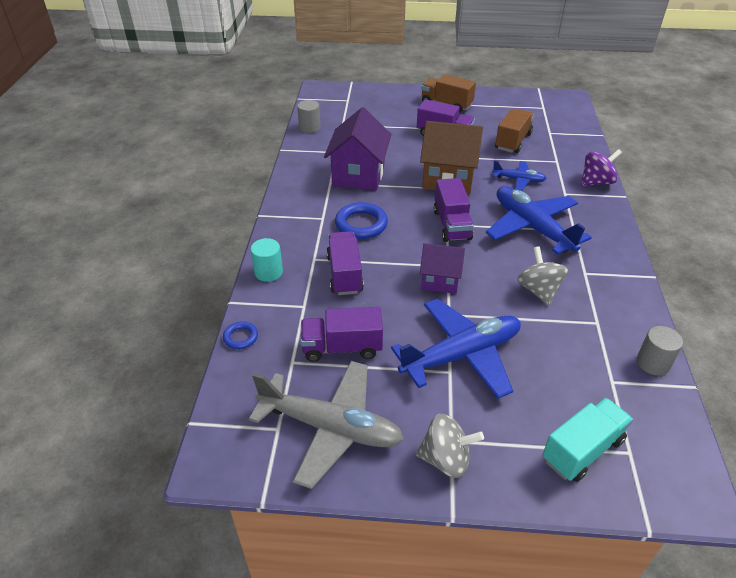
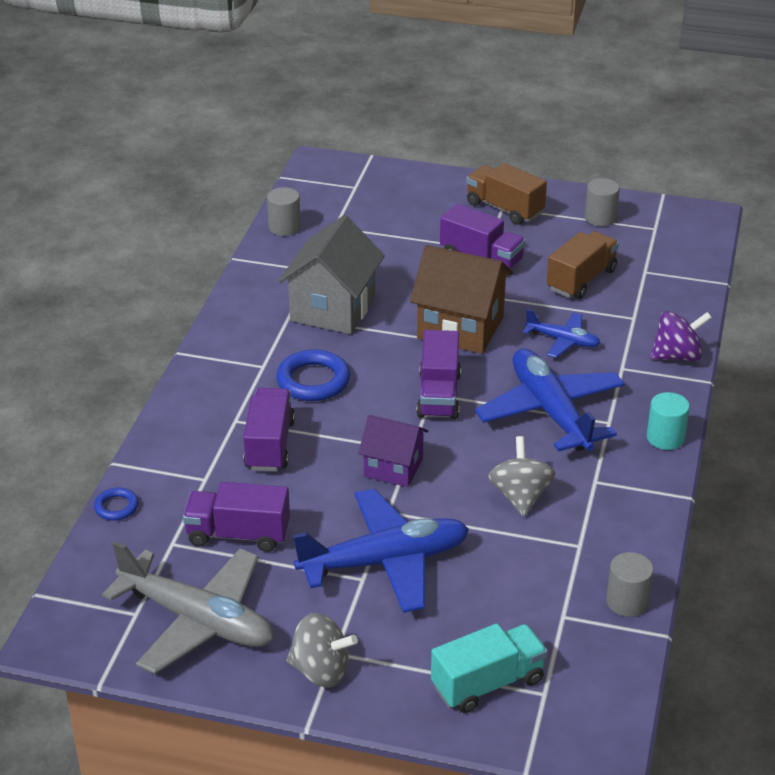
camera: 10 degrees right, 5 degrees down
turquoise cylinder [251,238,283,282] -> turquoise cylinder moved to [647,392,690,450]
purple house [324,107,391,190] -> grey house [278,215,385,334]
none -> grey cylinder [585,178,620,226]

